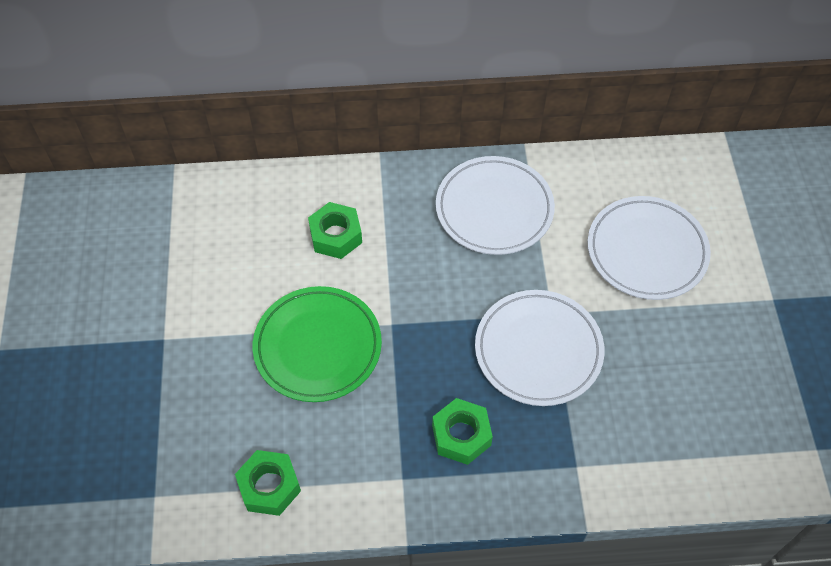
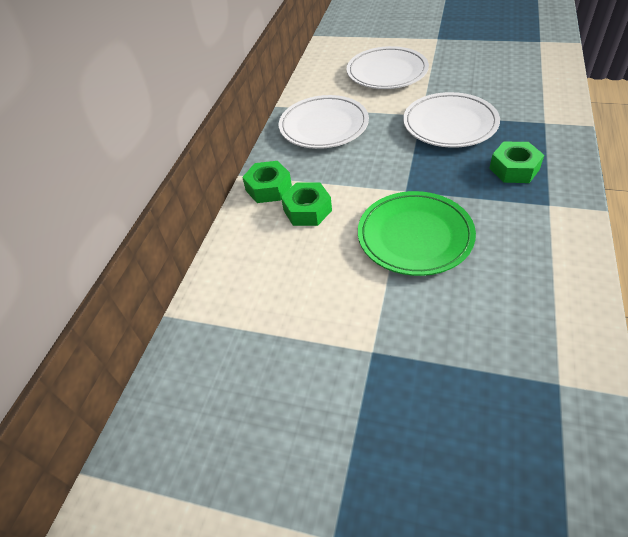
camera: 65 degrees left, 10 degrees down
green nut [235,450,301,516] -> green nut moved to [242,161,292,203]

